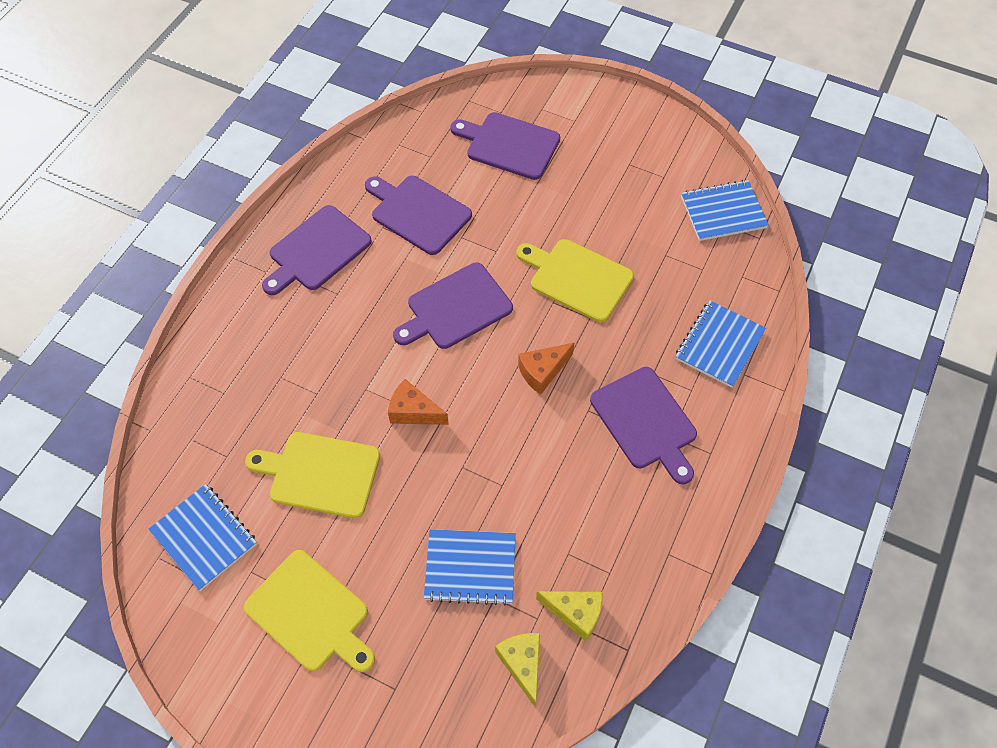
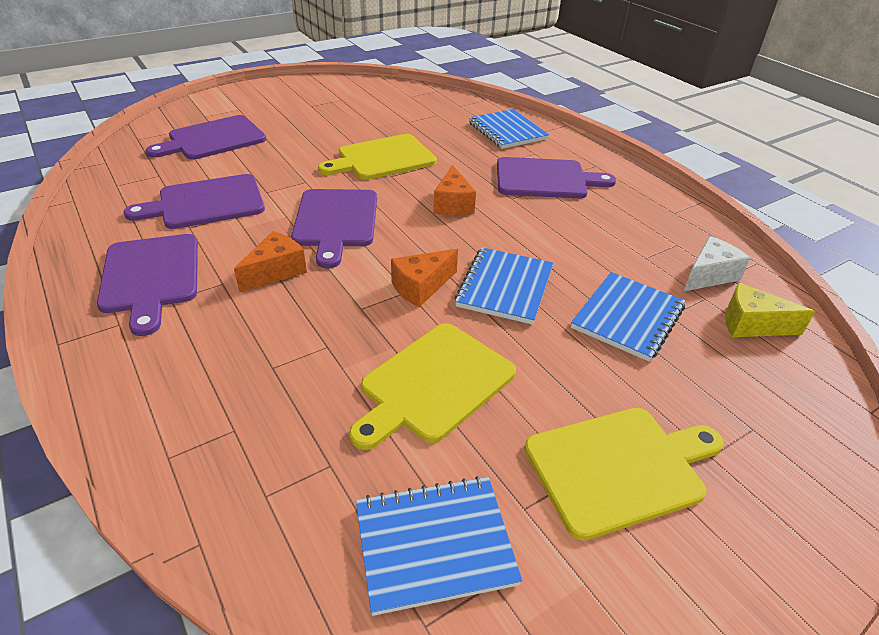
camera: 60 degrees left, 20 degrees down
yellow cheese [536,591,603,641] -> white cheese [684,236,750,291]
blue notebook [681,180,769,241] -> blue notebook moved to [455,247,553,325]
none -> orange cheese [234,231,307,292]

